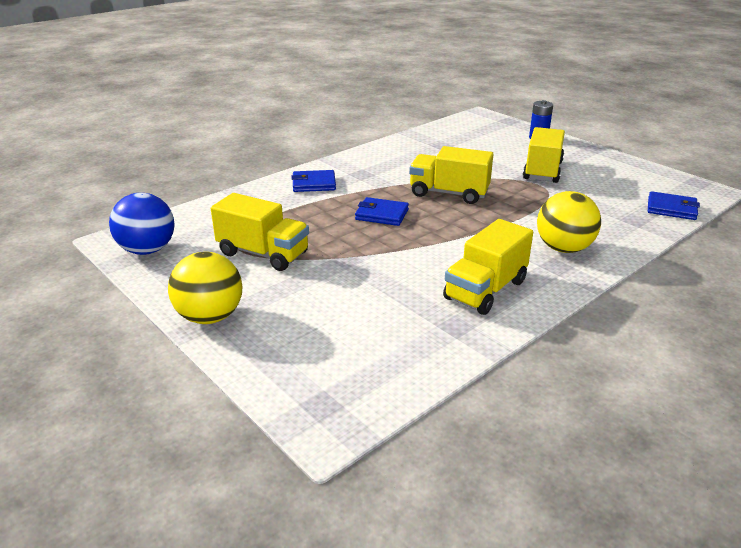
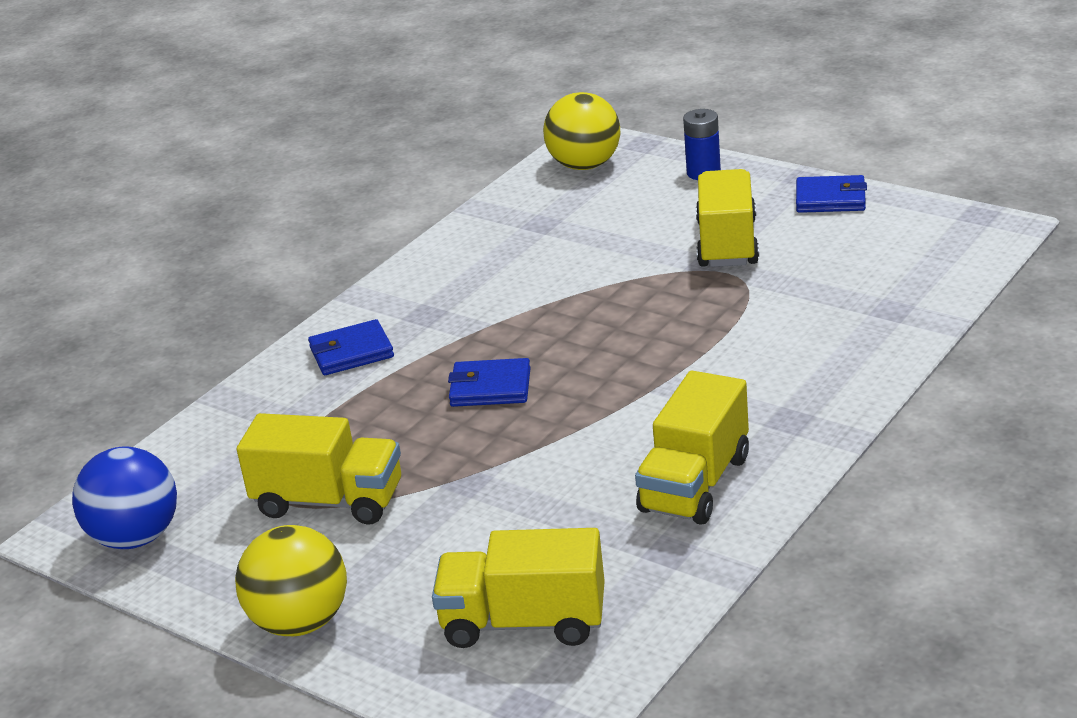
camera: 10 degrees left, 0 degrees up
yellow truck [409,146,493,204] -> yellow truck moved to [432,528,605,648]
yellow ball [537,191,601,253] -> yellow ball moved to [543,92,621,170]
blue wallet [648,191,700,220] -> blue wallet moved to [796,175,867,213]

